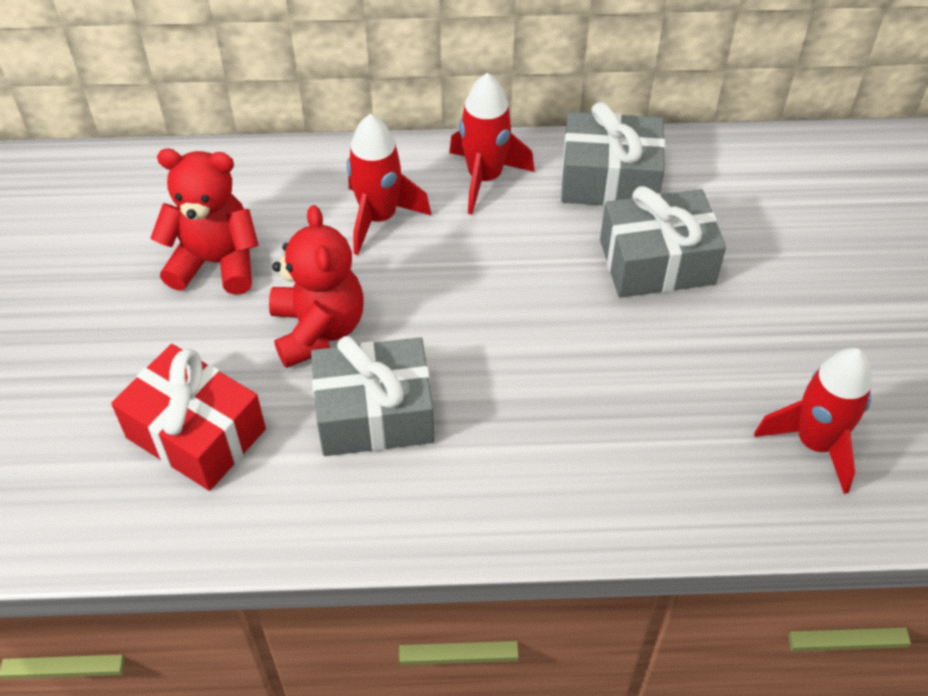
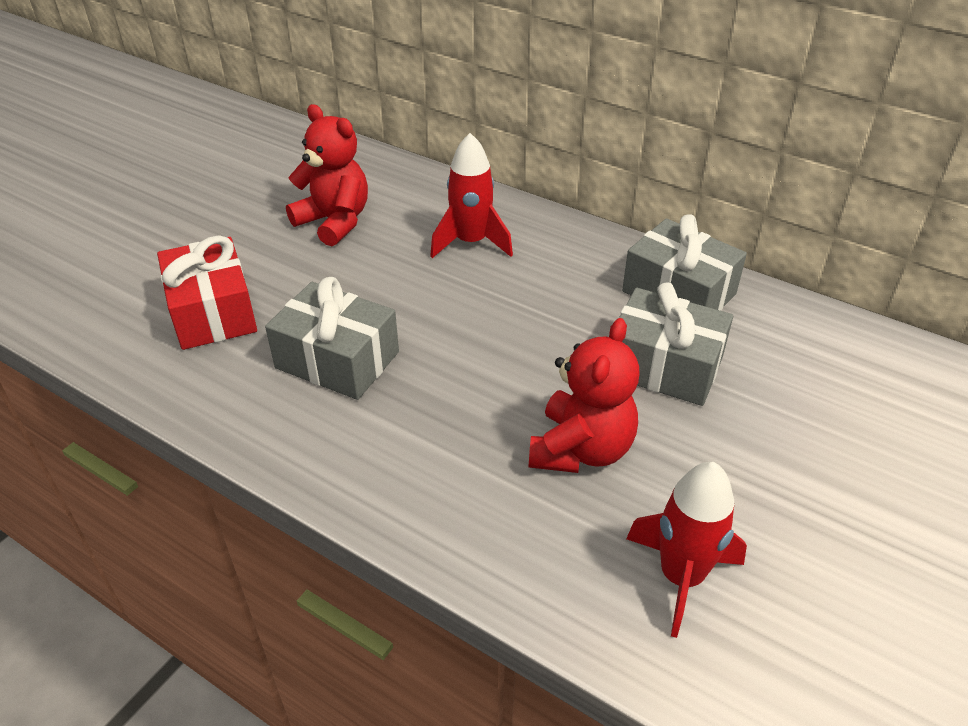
camera: 35 degrees right, 10 degrees down
red teddy bear [269,205,364,368] -> red teddy bear moved to [529,318,640,473]
red rocket [449,73,535,215] -> none

